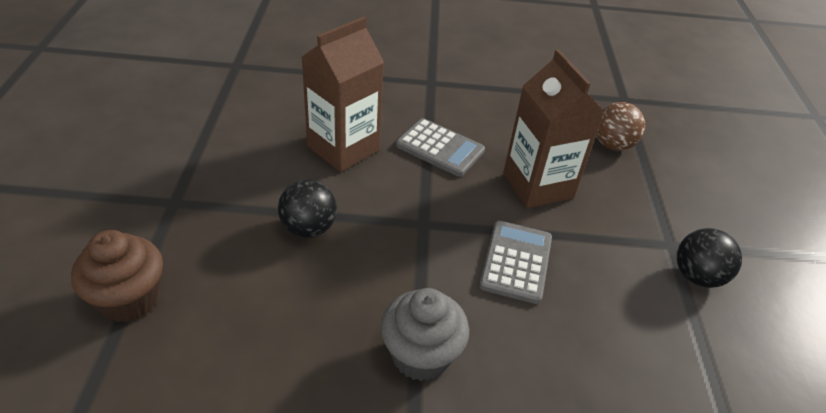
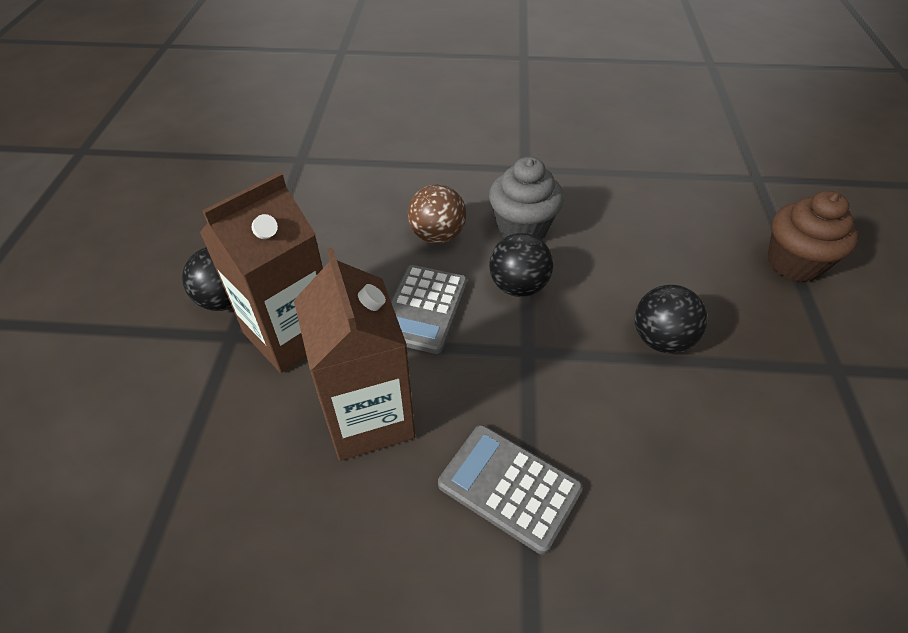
camera: 175 degrees left, 5 degrees up
brown carton [302,17,384,172] -> brown carton moved to [200,172,323,373]
brown ball [596,102,645,151] -> brown ball moved to [408,184,466,244]
none -> black ball [489,233,553,297]

